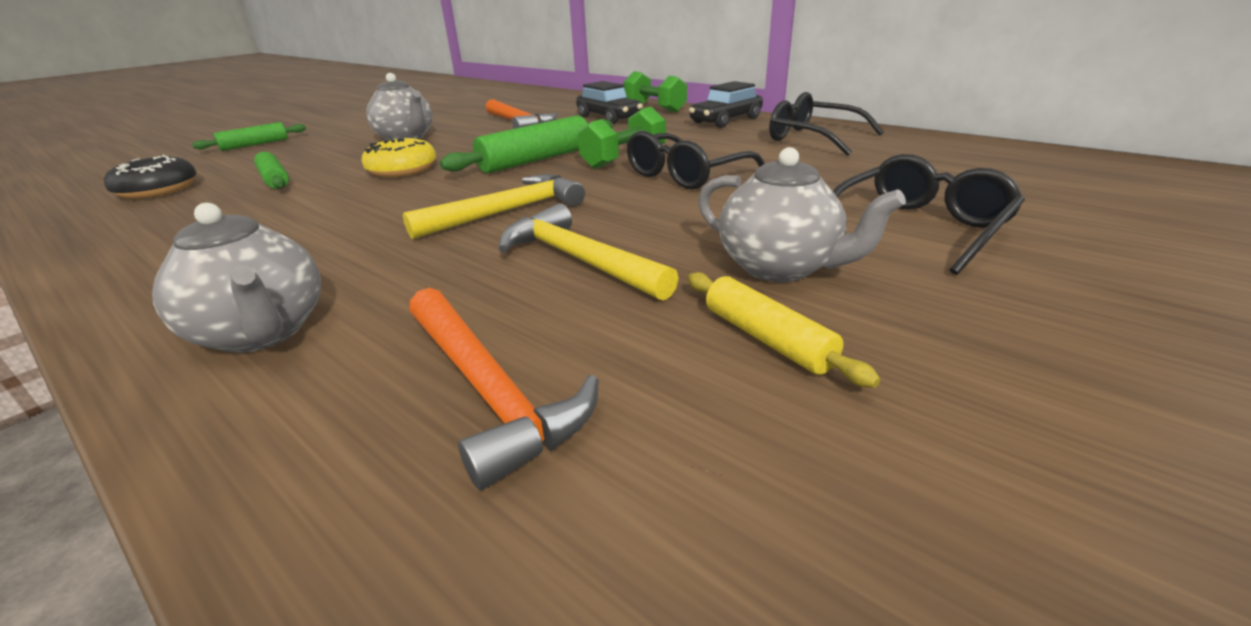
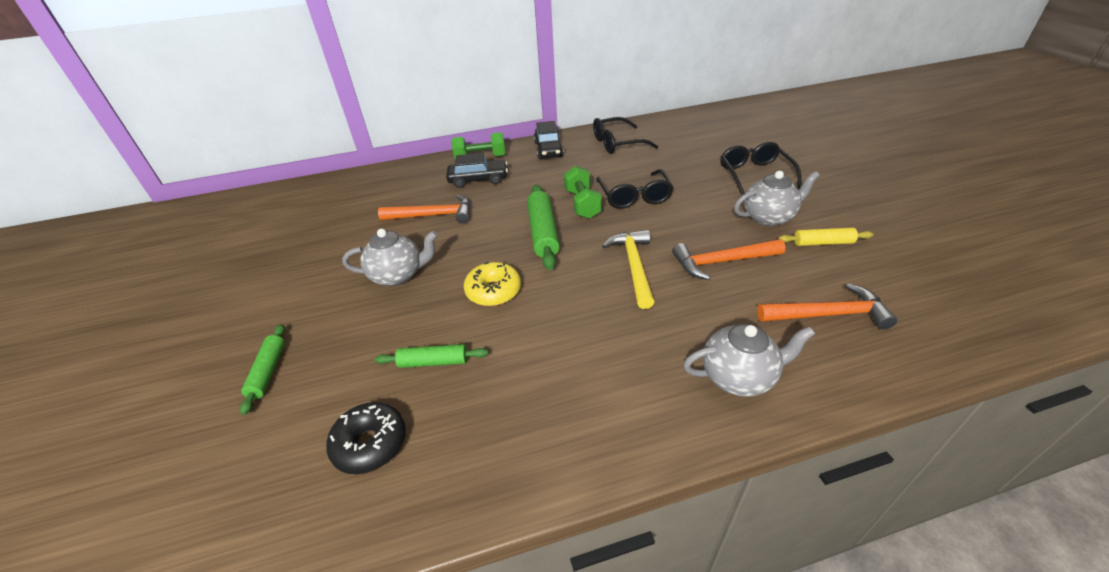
camera: 55 degrees left, 10 degrees up
yellow hammer [499,203,679,301] -> orange hammer [672,239,786,280]

